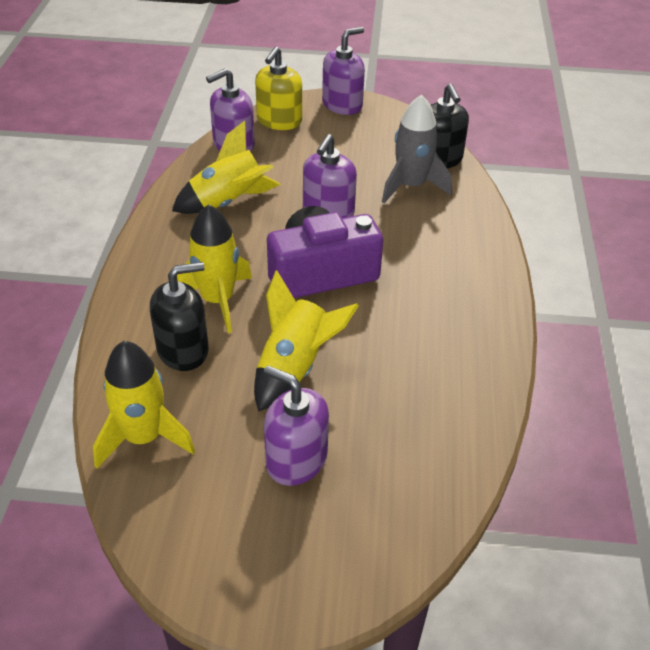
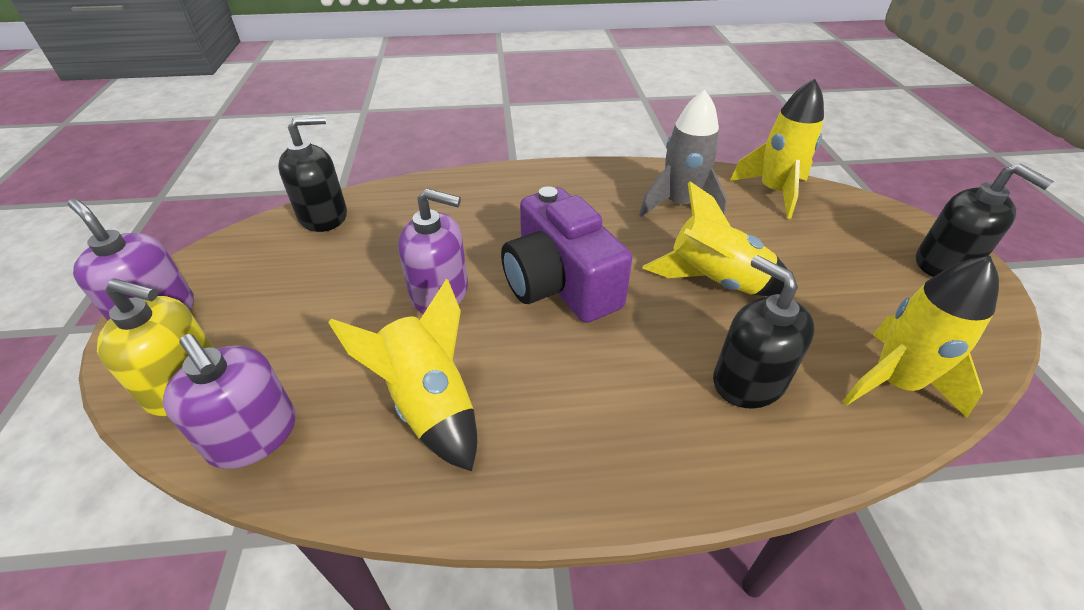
camera: 100 degrees left, 0 degrees up
yellow rocket [177,204,252,333] -> yellow rocket moved to [730,78,824,219]
purple soap dispenser [264,365,329,486] -> none
grey rocket [382,94,452,203] -> grey rocket moved to [639,90,727,217]
none -> black soap dispenser [916,163,1054,277]

